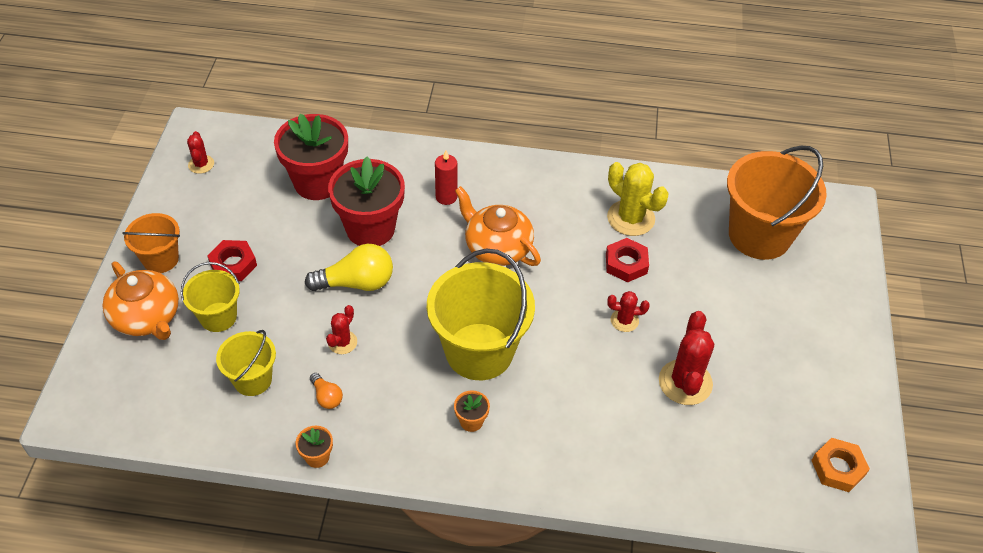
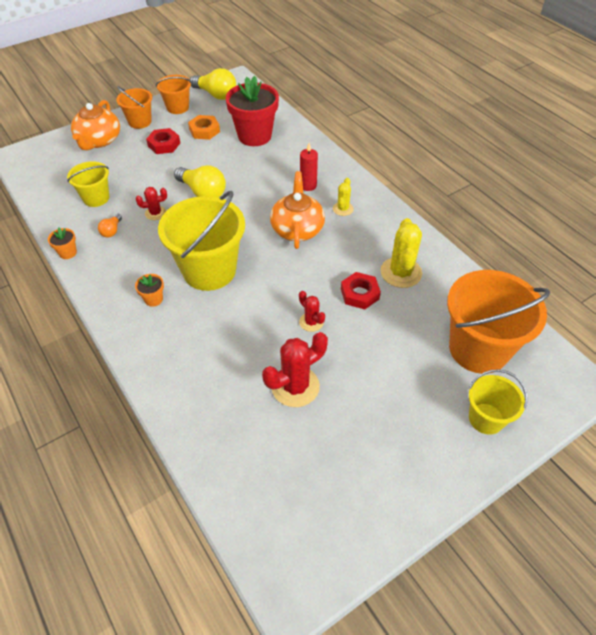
camera: 50 degrees right, 0 degrees up
yellow bucket [181,262,240,332] -> yellow bucket moved to [469,369,527,435]
red cactus [187,131,214,174] -> yellow light bulb [190,68,236,100]
red flower pot [328,157,405,246] -> none
orange nut [811,438,870,492] -> orange nut moved to [188,115,220,140]
none -> orange bucket [156,75,192,114]
none -> yellow cactus [333,178,354,216]

